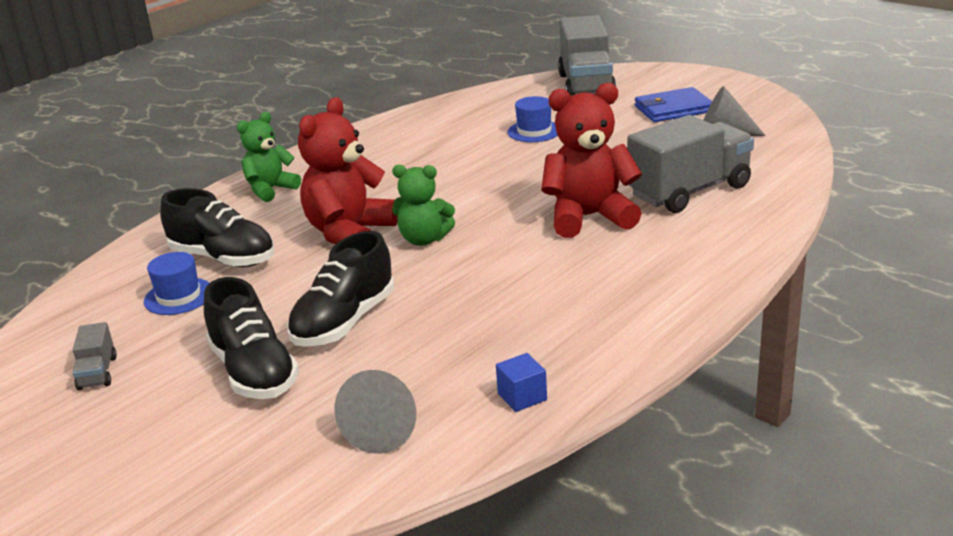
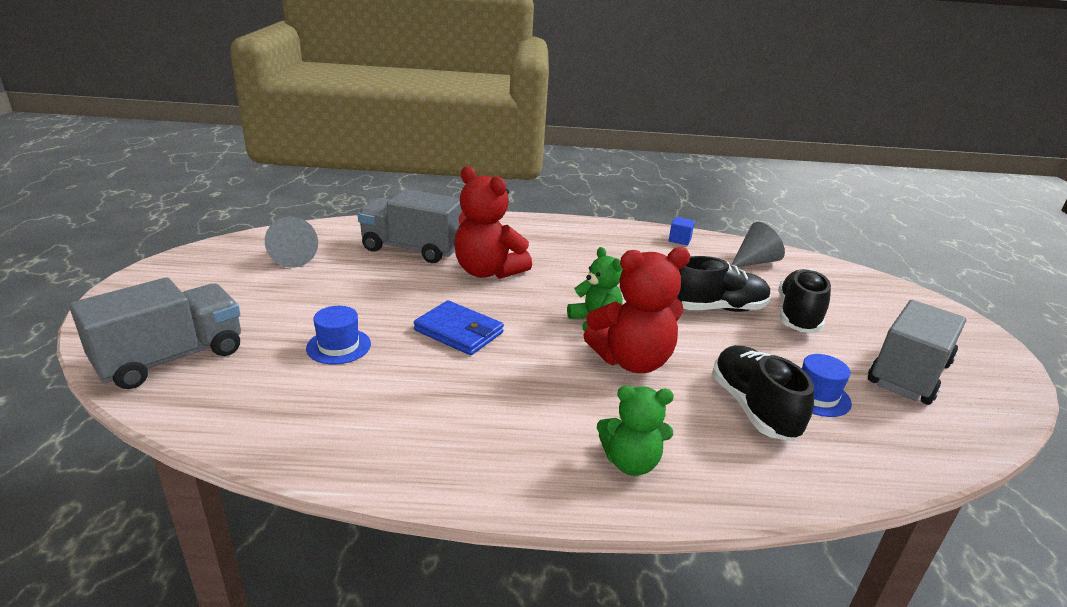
camera: 135 degrees left, 0 degrees up
grey truck [73,322,117,390] -> grey truck [868,300,966,405], size x2.26
blue wallet [635,87,712,122] -> blue wallet moved to [414,300,504,355]

